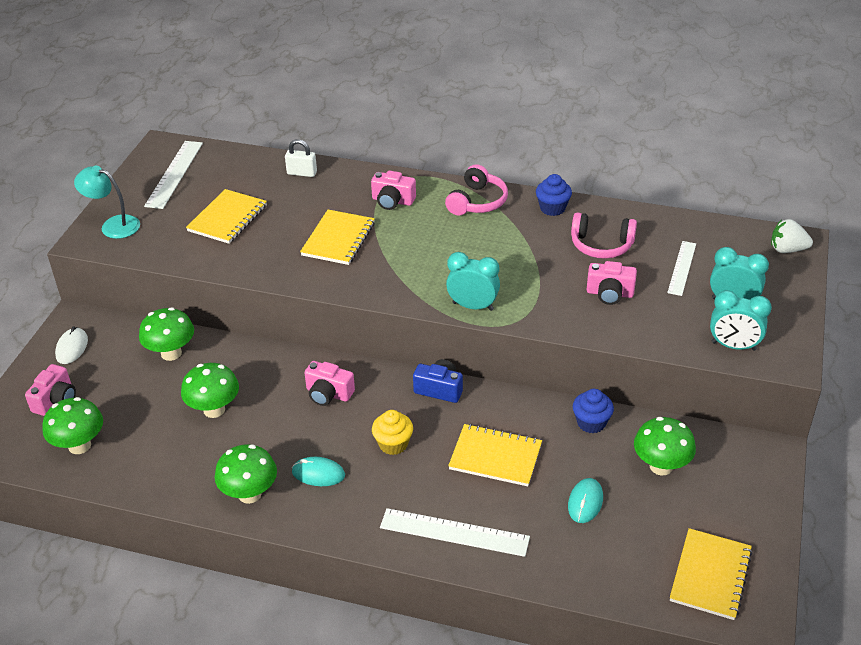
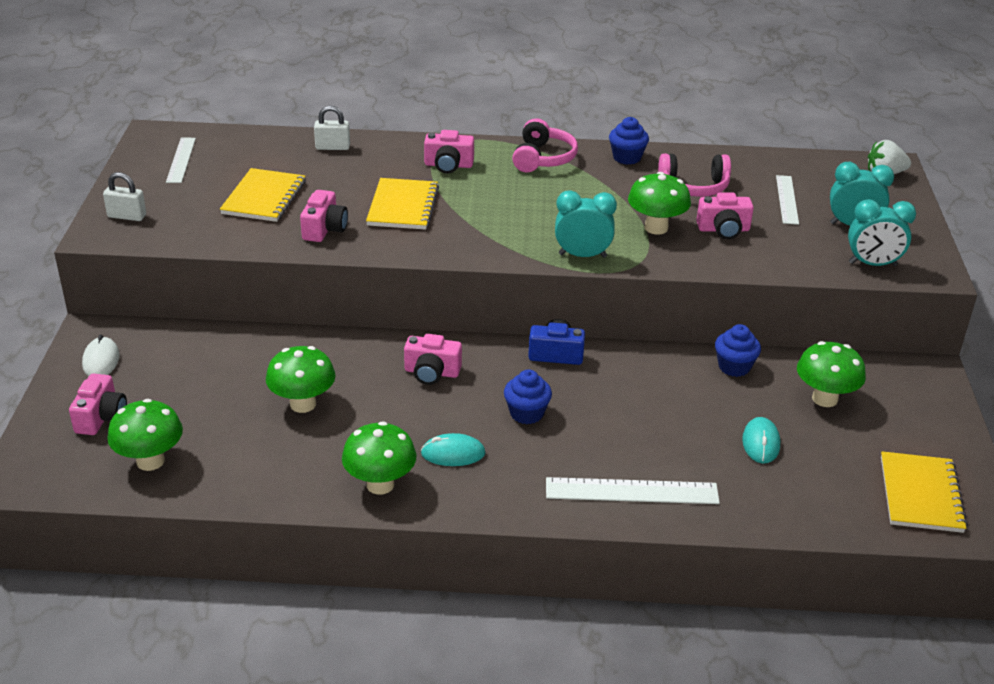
camera: 15 degrees left, 5 degrees down
turquoise lamp [74,166,140,239] -> white padlock [103,172,146,221]
green mushroom [139,307,194,361] -> green mushroom moved to [628,172,691,235]
white ruler [144,141,203,209] -> white ruler [166,138,196,183], size x0.66
yellow cupcake [372,410,413,455] -> blue cupcake [504,369,552,424]
yellow notebook [448,424,542,486] -> none
none -> pink camera [300,190,348,242]

